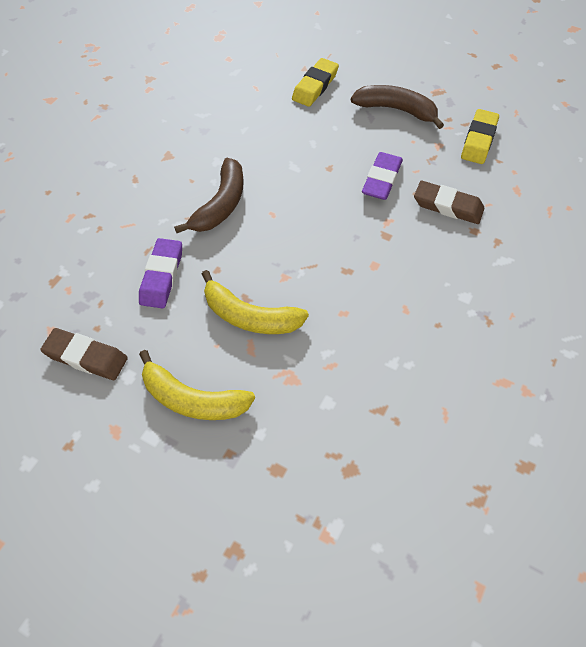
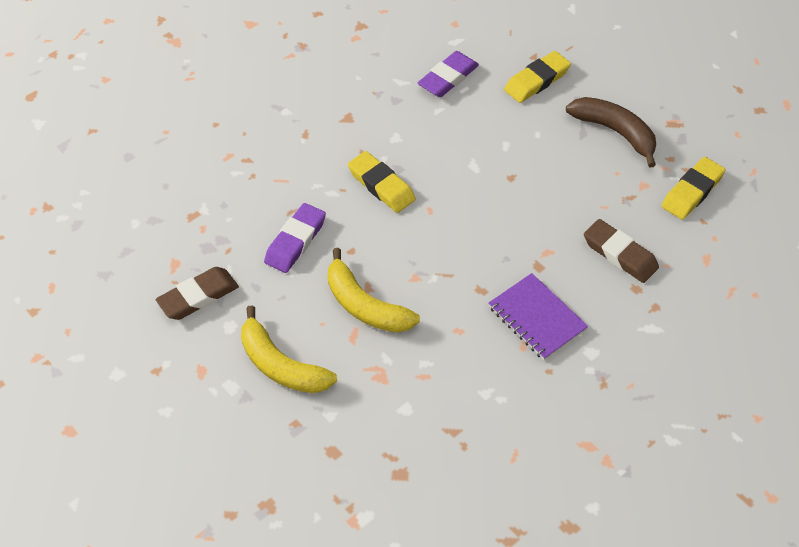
camera: 20 degrees right, 5 degrees down
brown eraser [40,328,128,380] -> brown eraser turned 75 degrees counterclockwise [156,267,239,320]
brown banana [174,158,244,233] -> yellow eraser [348,151,416,213]
purple eraser [362,152,403,200] -> purple eraser moved to [418,51,479,97]
none -> purple notebook [488,273,588,360]

